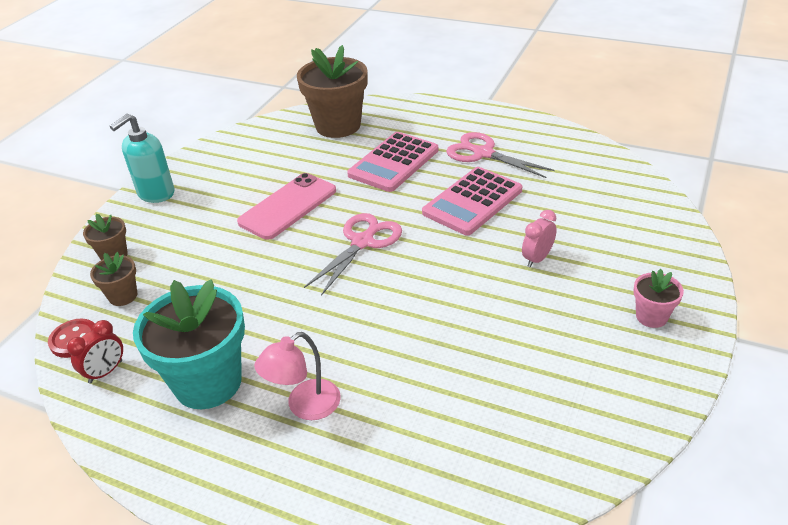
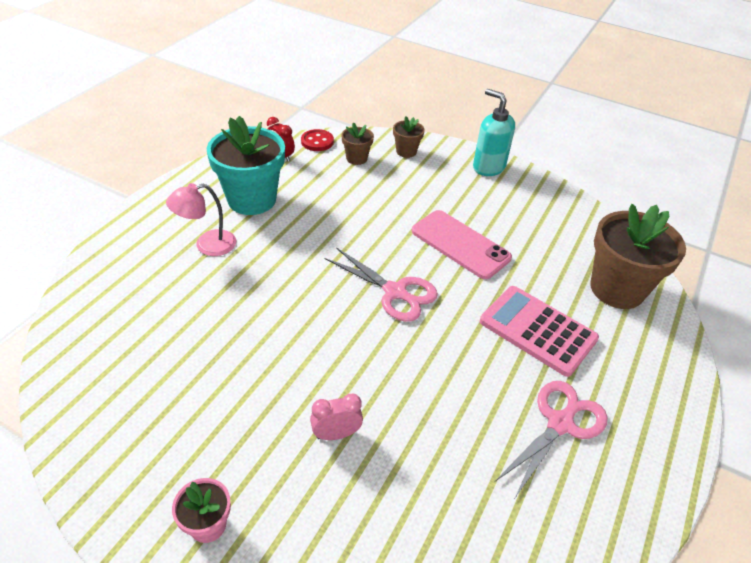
camera: 90 degrees right, 5 degrees up
pink lamp [254,332,341,420] -> pink lamp turned 75 degrees counterclockwise [166,183,236,256]
pink calculator [422,167,522,235] -> none
pink clock [522,210,557,268] -> pink clock turned 60 degrees counterclockwise [310,394,363,440]

